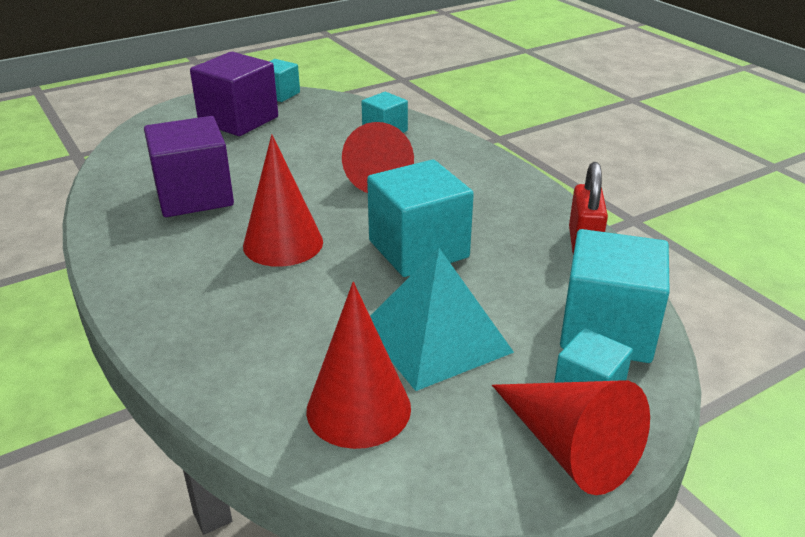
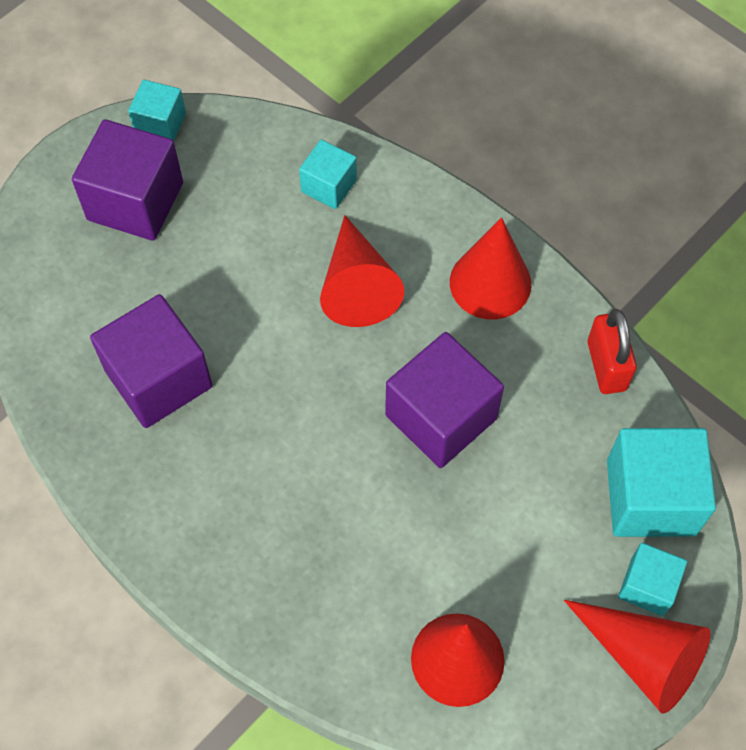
camera: 15 degrees left, 30 degrees up
red cone [243,134,323,267] -> red cone moved to [450,217,531,319]
turquoise cube [367,160,474,277] -> purple cube [385,332,504,468]
turquoise pyramid [370,248,514,391] -> none

